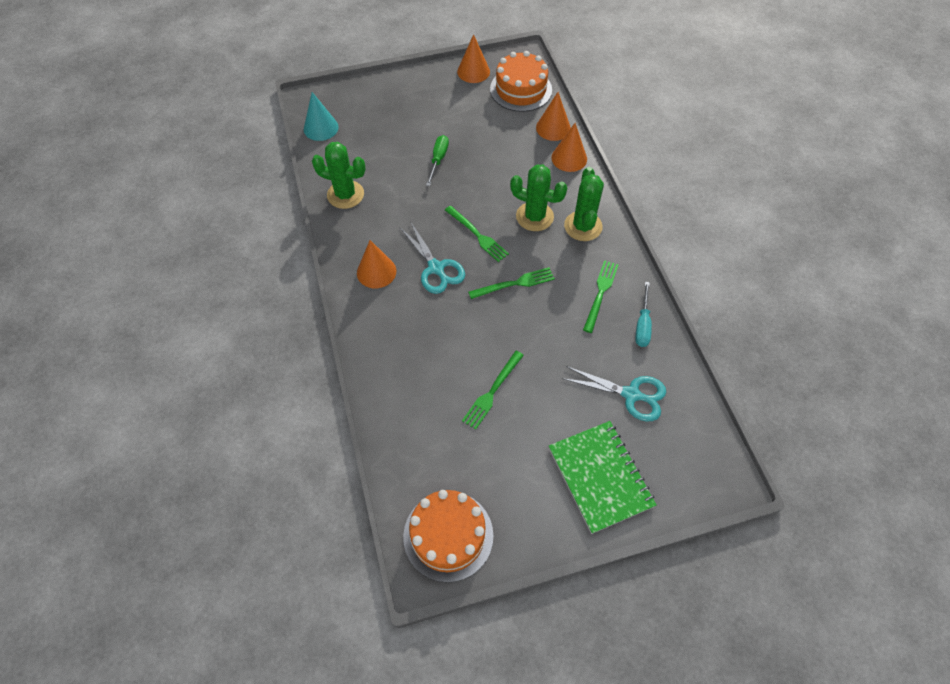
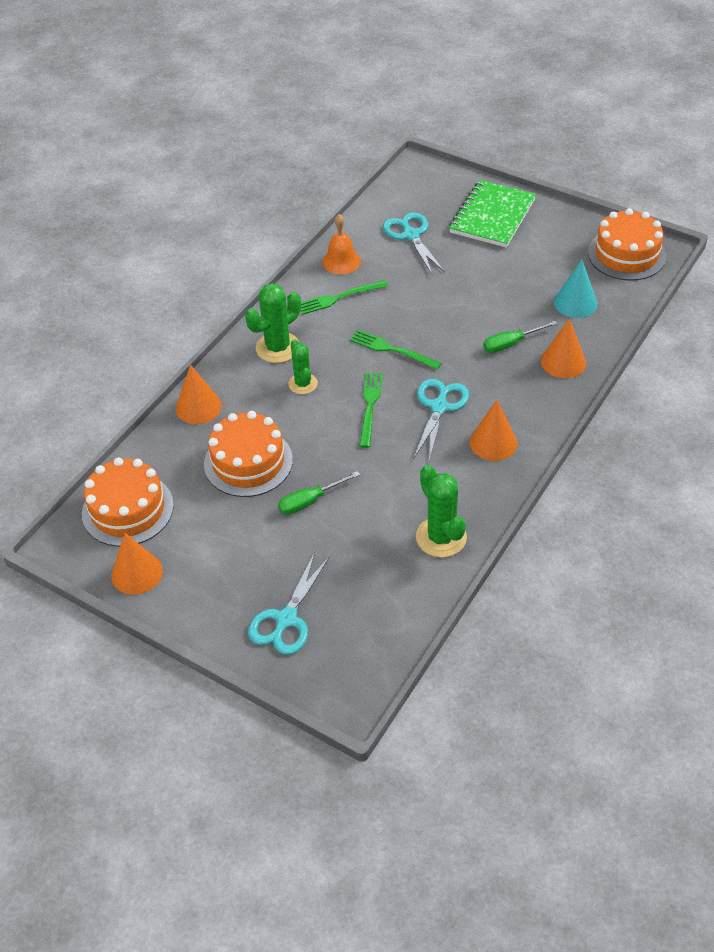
camera: 130 degrees left, 10 degrees down
turquoise cone [304,92,339,141] -> turquoise cone moved to [554,260,598,318]
green fork [462,351,524,430] -> none
green cactus [510,164,567,231] -> green cactus [288,339,318,394], size x0.64
orange cone [536,92,571,141] -> orange cone moved to [541,319,586,378]
turquoise screwdriver [635,282,652,347] -> orange bell [322,214,361,274]
none -> orange cake [204,411,293,497]
none -> turquoise scissors [248,552,330,655]
none -> green screwdriver [483,321,557,353]

